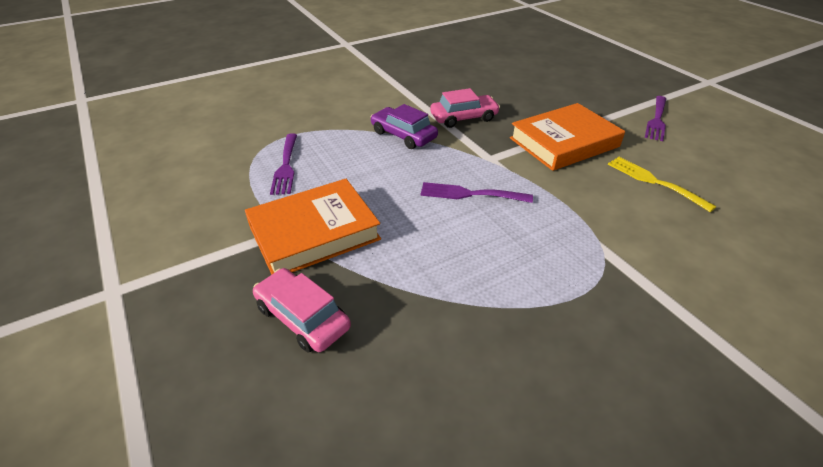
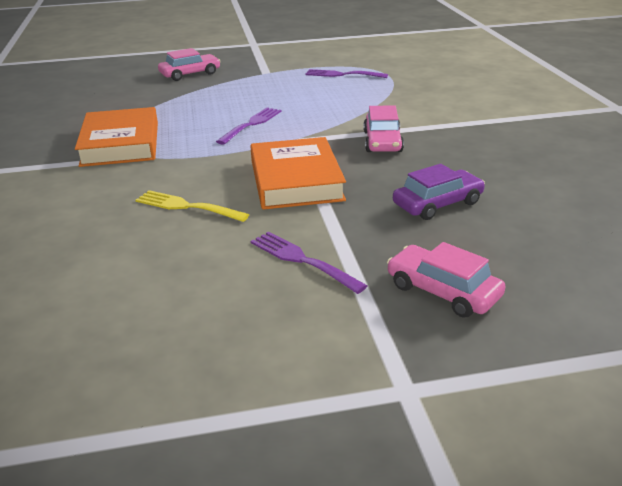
camera: 110 degrees right, 10 degrees down
orange book [245,179,381,275] -> orange book moved to [75,107,158,167]
purple car [371,104,438,149] -> purple car moved to [393,164,485,220]
yellow fork [608,157,717,212] -> yellow fork turned 135 degrees counterclockwise [135,190,249,222]
none -> pink car [387,242,505,318]

